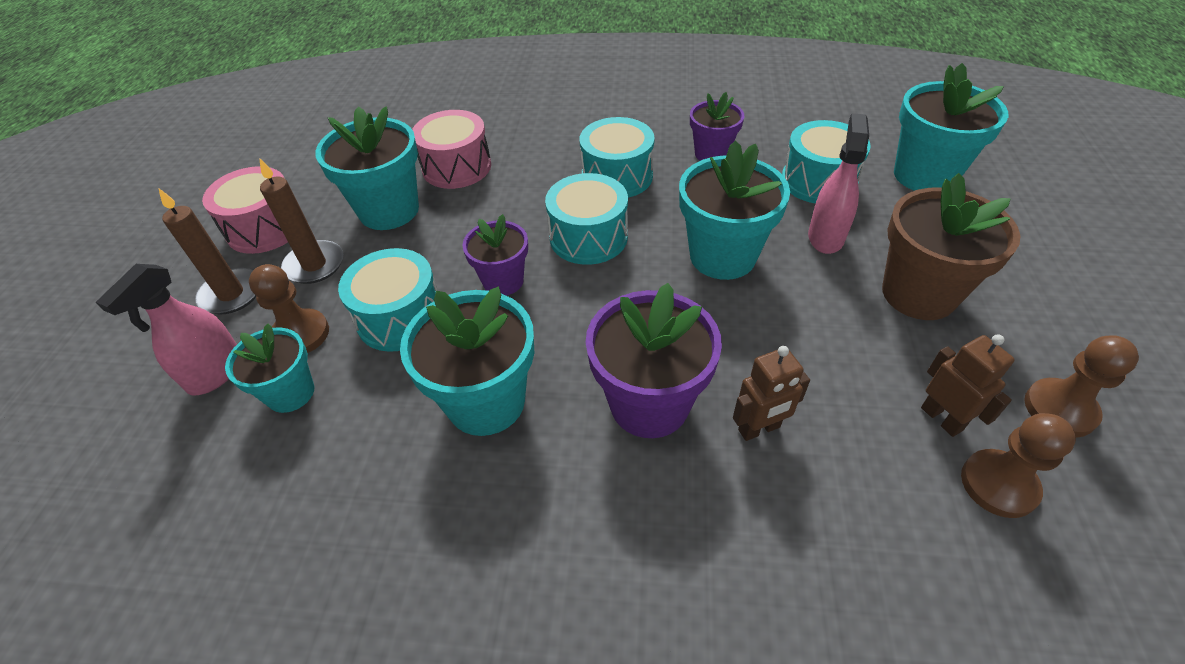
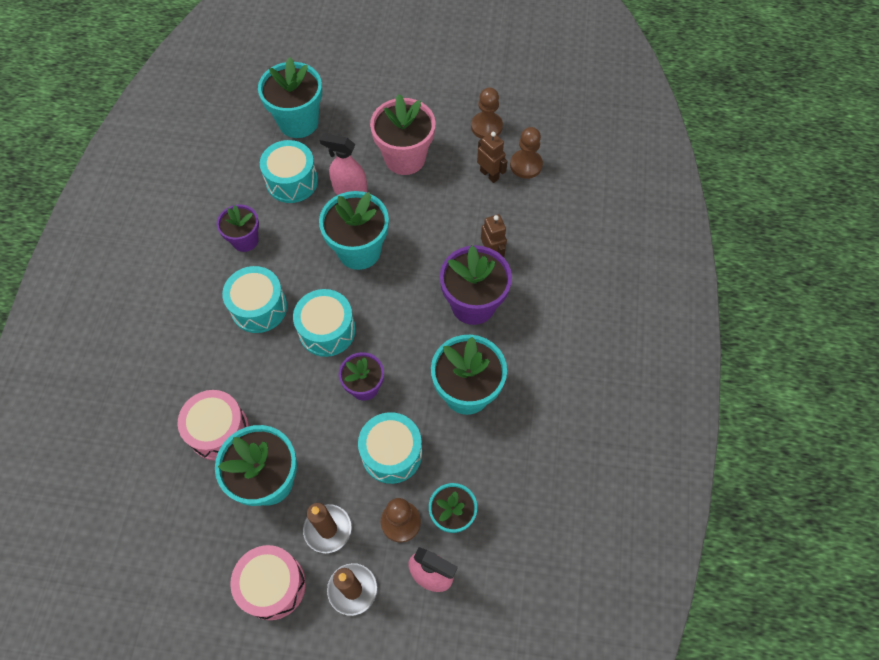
camera: 90 degrees left, 15 degrees up
brown flower pot [882,173,1020,320] -> pink flower pot [370,94,436,175]
brown robot [921,334,1015,437] -> brown robot turned 75 degrees clockwise [477,132,507,183]

